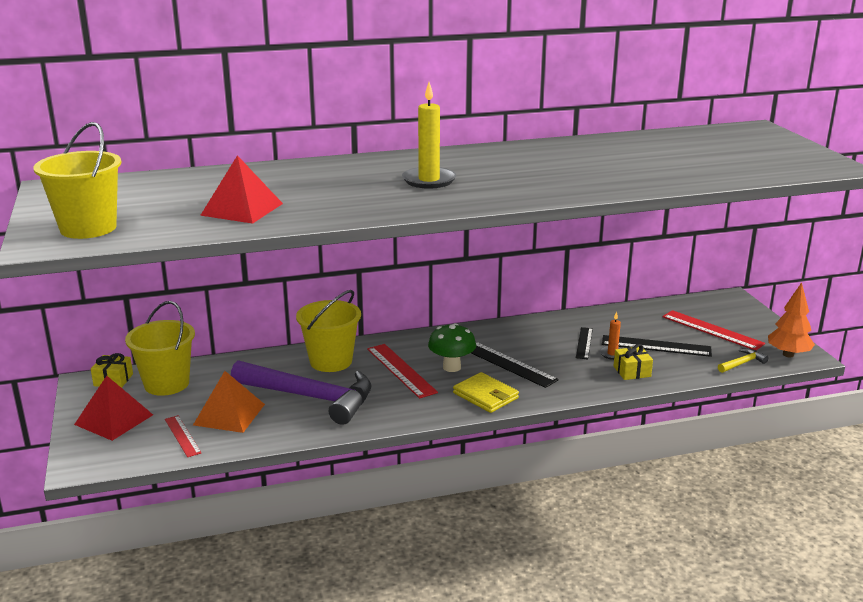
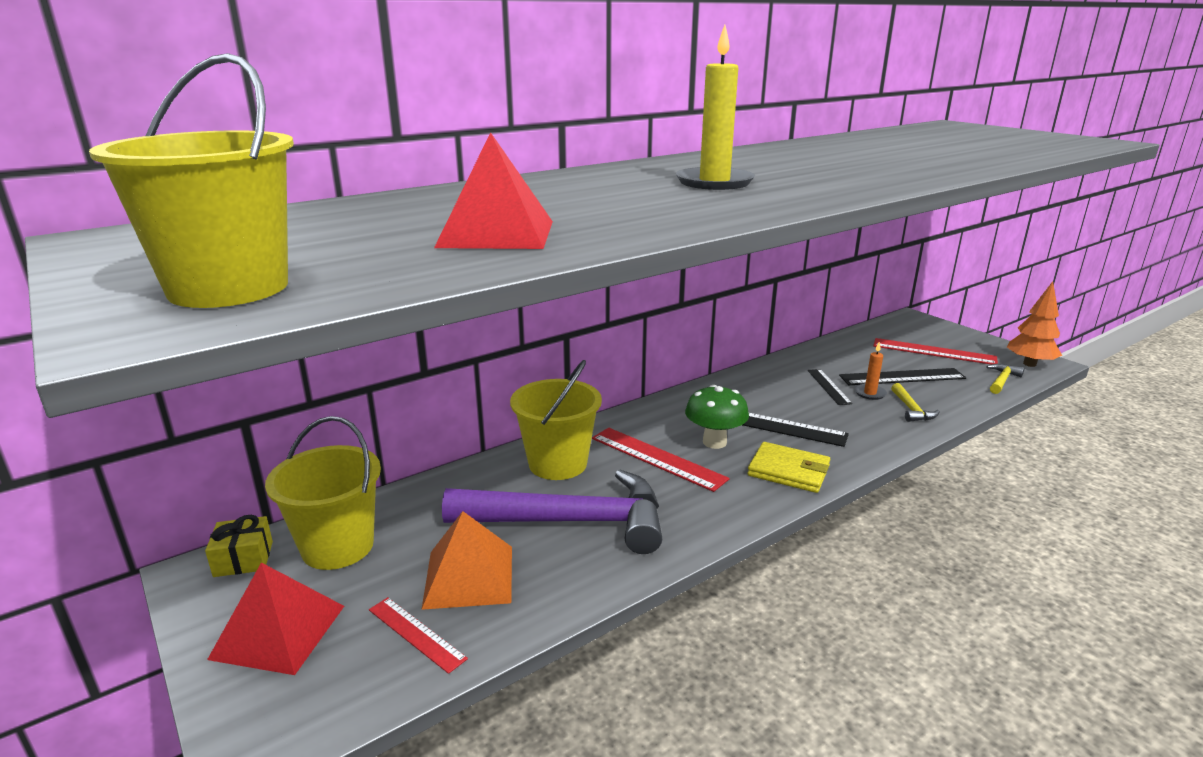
camera: 20 degrees left, 0 degrees up
yellow gift [614,344,653,380] -> yellow hammer [891,383,940,422]

